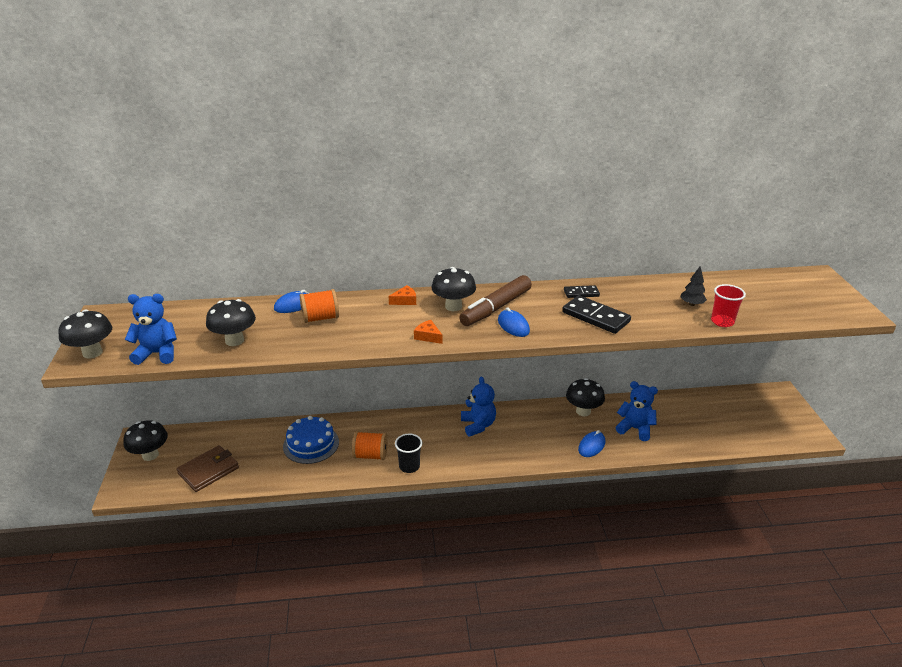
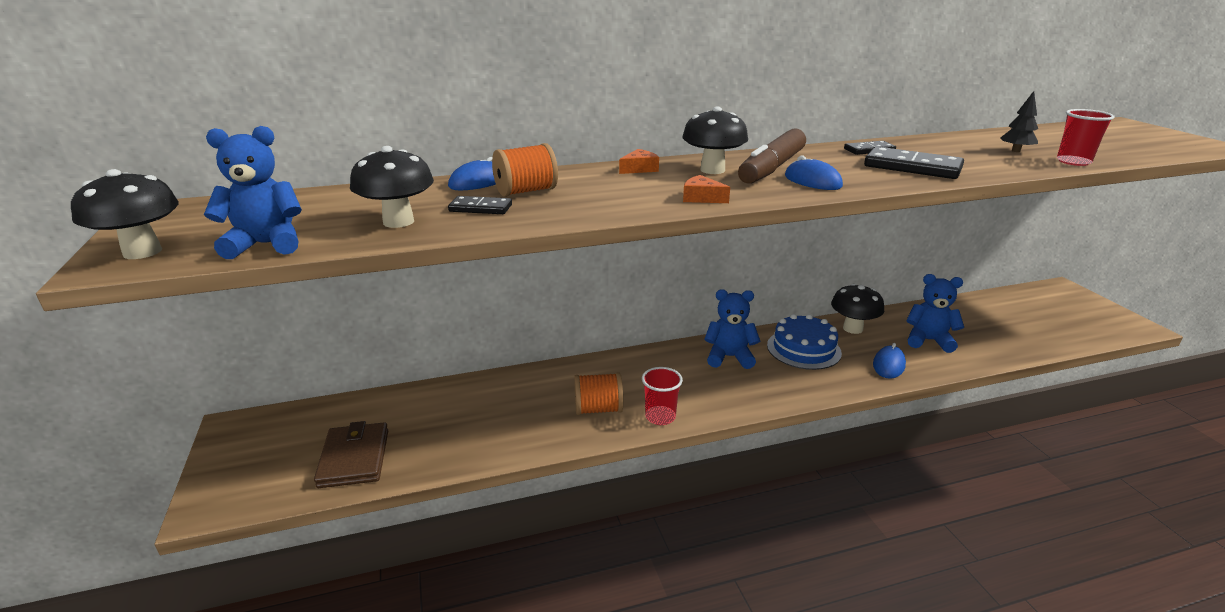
camera: 10 degrees left, 5 degrees down
black mushroom [124,420,168,461] -> none
brown wallet [176,445,239,492] -> brown wallet turned 45 degrees counterclockwise [314,421,388,488]
blue cake [283,416,339,464] -> blue cake moved to [767,314,842,370]
black cup [395,434,422,473] -> red cup [642,367,683,425]
blue teddy bear [461,376,496,437] -> blue teddy bear turned 60 degrees counterclockwise [704,289,760,369]
none -> black domino [448,196,512,214]

